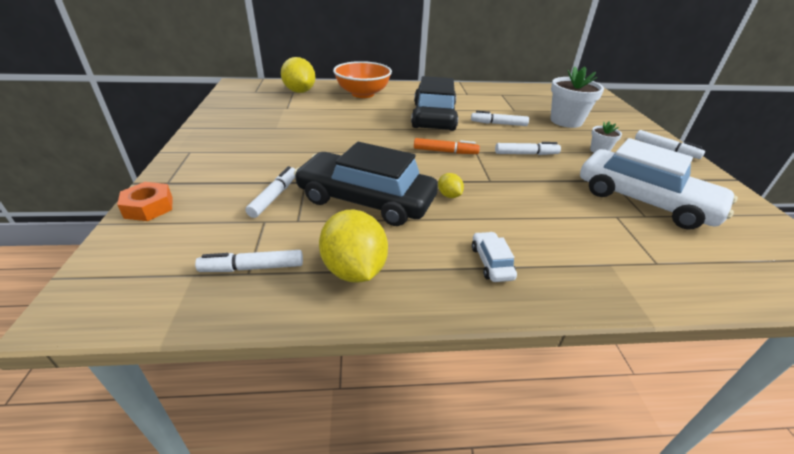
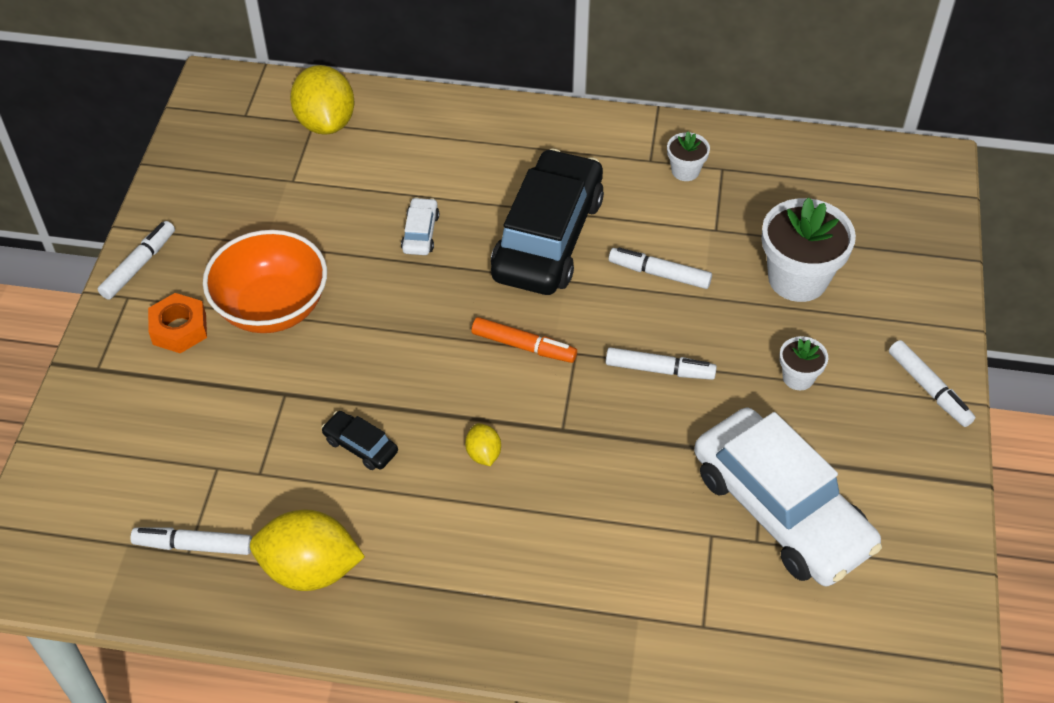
camera: 15 degrees right, 15 degrees up
orange nut [117,182,173,221] -> orange nut moved to [148,293,207,353]
white marker [245,166,295,218] -> white marker moved to [98,221,175,300]
black car [294,142,438,226] -> black car [321,411,398,470], size x0.40
yellow lemon [319,209,388,283] -> yellow lemon turned 75 degrees counterclockwise [250,510,365,591]
orange bowl [333,61,392,98] -> orange bowl moved to [203,230,327,333]
white car [472,232,517,282] -> white car moved to [401,197,439,255]
none -> white flower pot [667,131,710,181]

